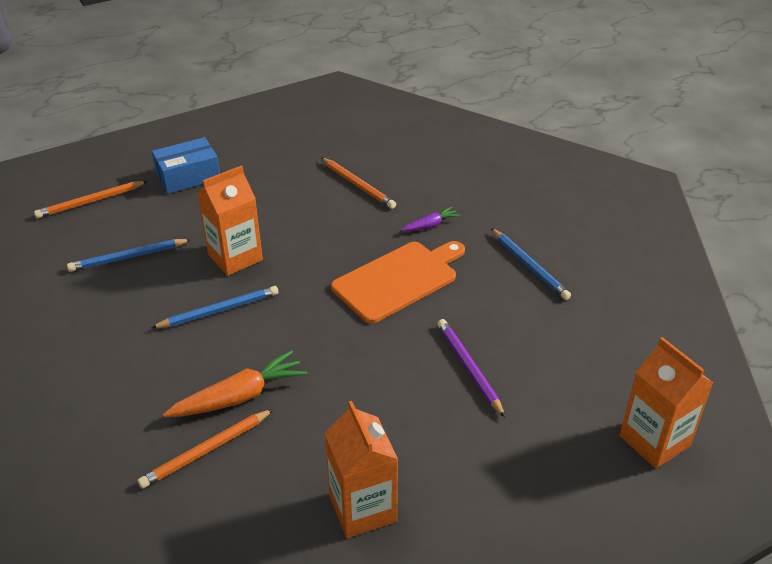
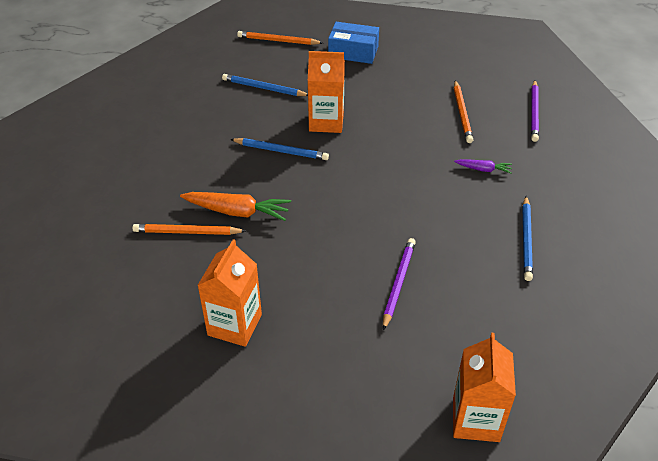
camera: 40 degrees right, 5 degrees up
orange cutting board [331,241,465,324] -> none
none -> purple pencil [531,80,539,142]

